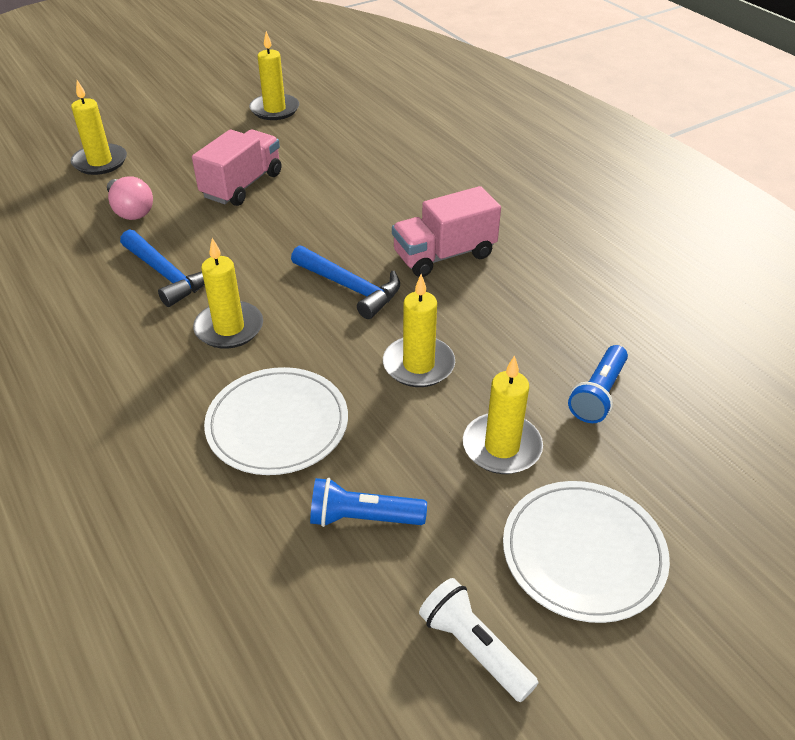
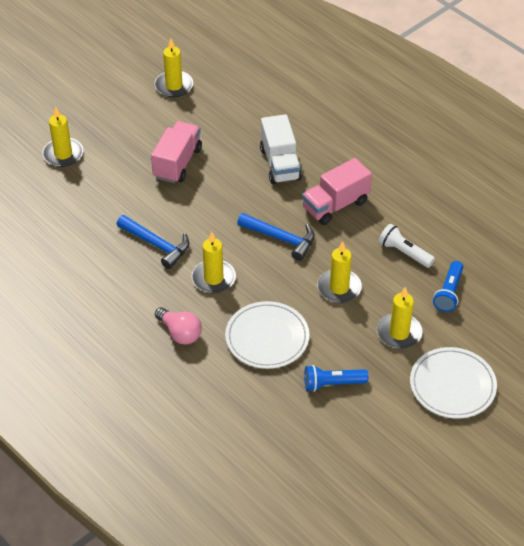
camera: 10 degrees left, 5 degrees up
pink light bulb [107,176,153,220] -> pink light bulb moved to [155,307,202,345]
white flashlight [419,578,539,702] -> white flashlight moved to [379,224,435,268]
none -> white truck [260,114,302,184]

